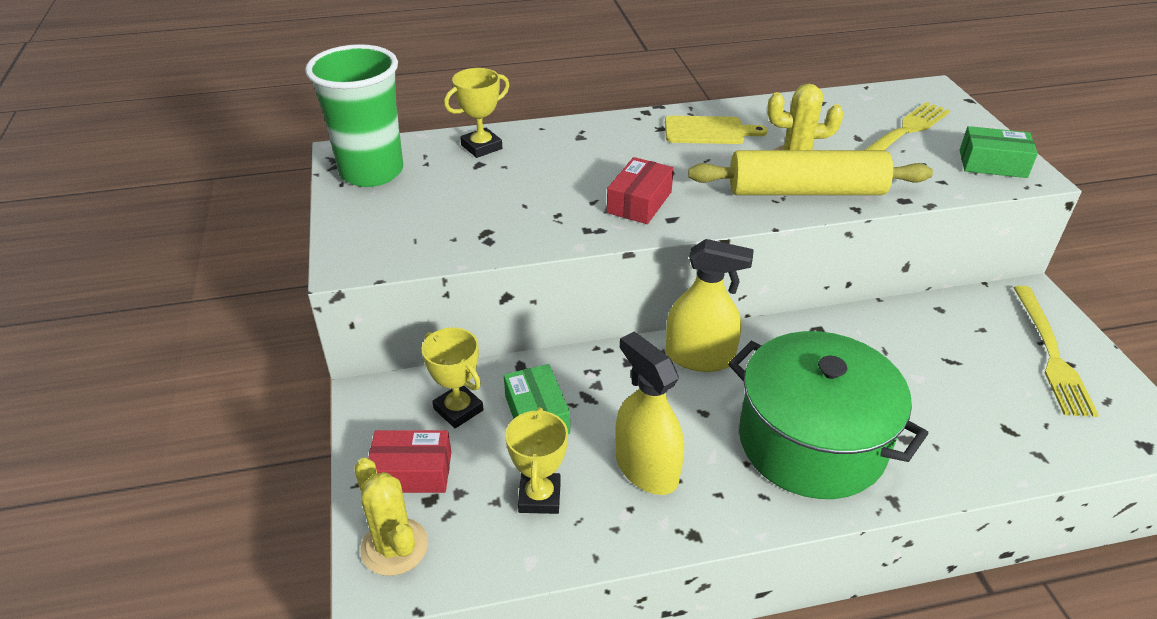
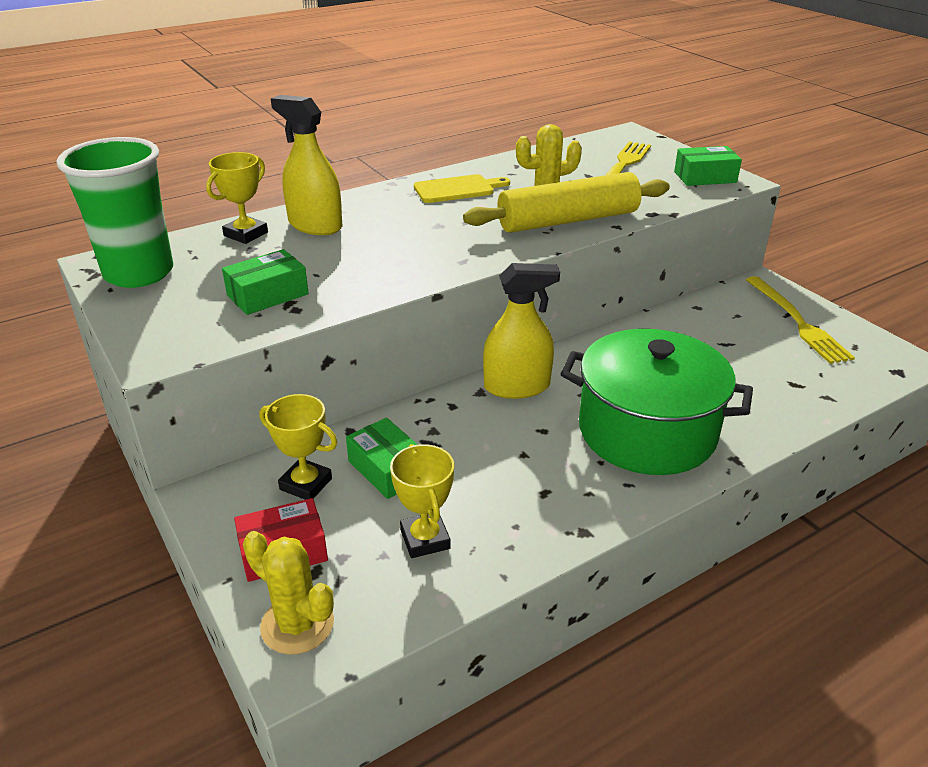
camera: 20 degrees left, 5 degrees down
red box [607,157,674,224] -> none
yellow spray bottle [615,332,684,495] -> yellow spray bottle moved to [270,95,342,235]
none -> green box [222,249,309,315]

